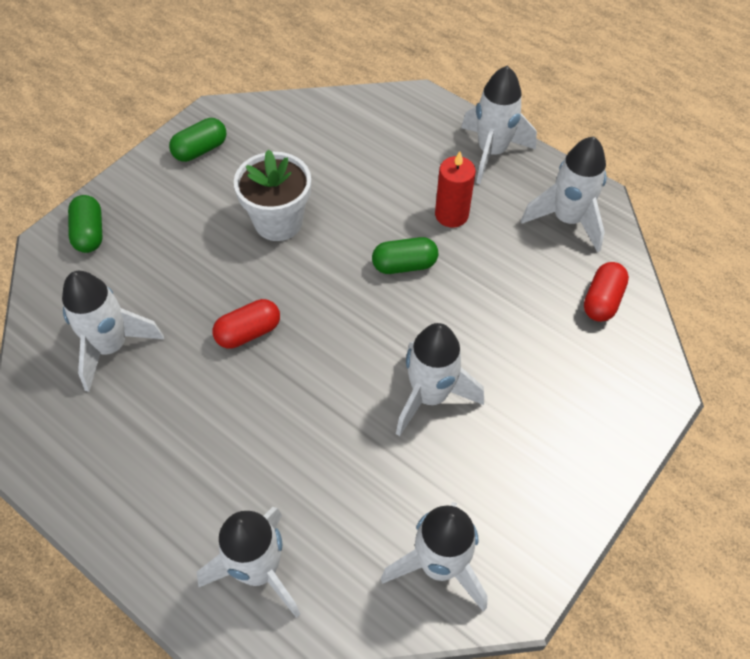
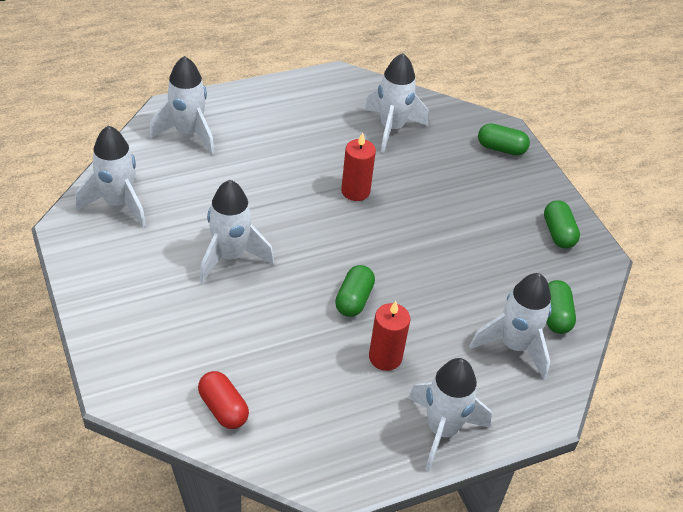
camera: 115 degrees right, 10 degrees down
red capsule [212,299,280,349] -> red candle [341,133,376,201]
white flower pot [234,149,311,241] -> none
white rocket [521,136,607,252] -> white rocket moved to [469,273,552,380]
none -> green capsule [546,280,576,334]

